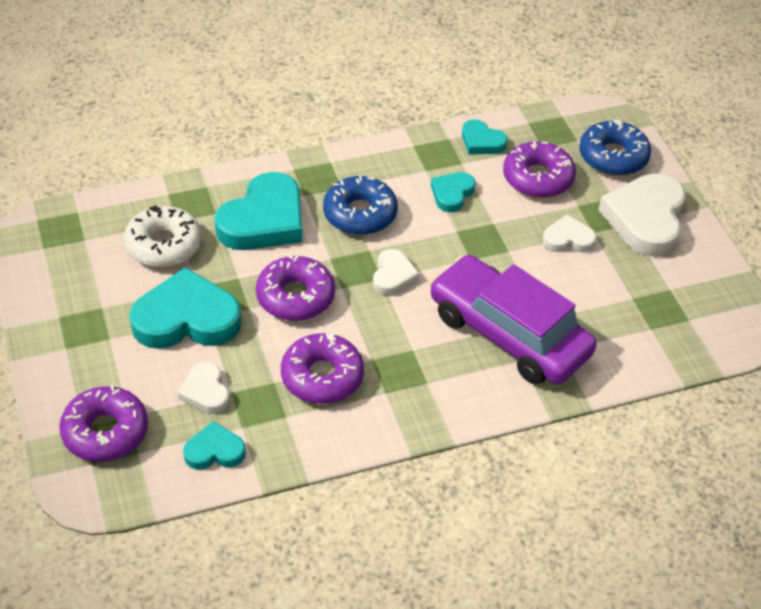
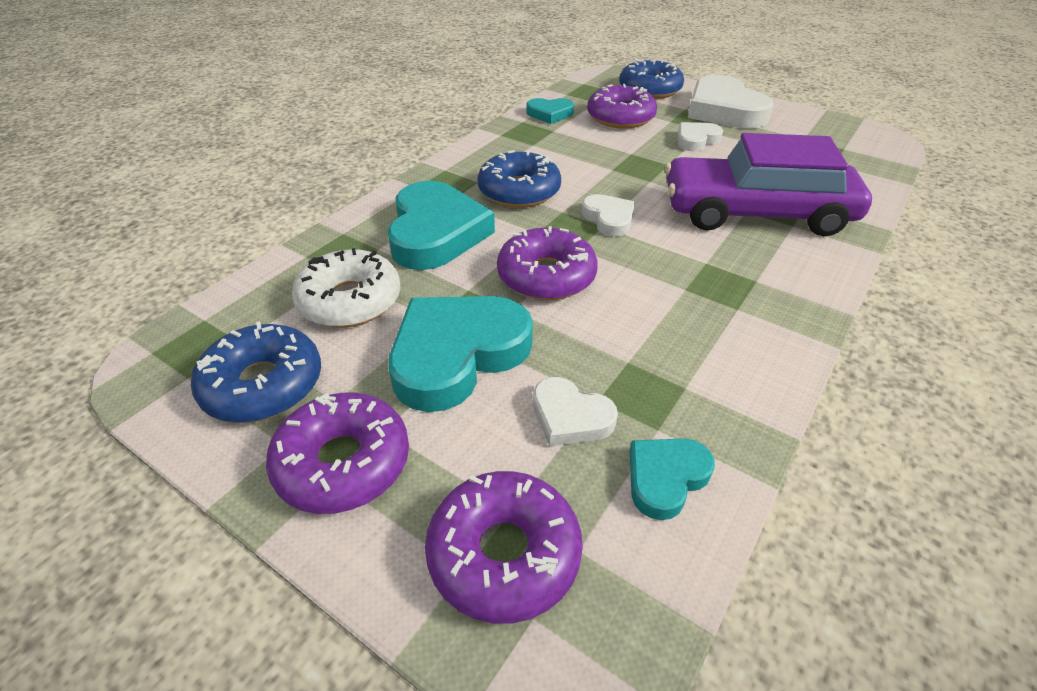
camera: 35 degrees left, 5 degrees down
purple donut [281,333,364,404] -> purple donut moved to [266,392,409,514]
turquoise heart [431,172,475,212] -> none
none -> blue donut [191,321,321,423]

